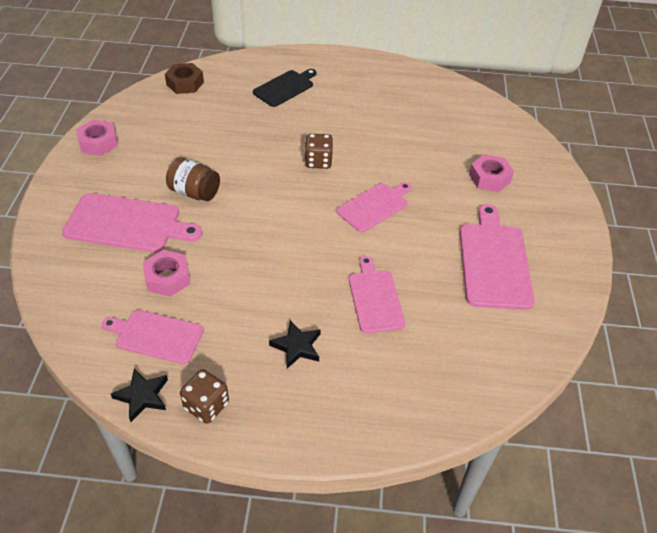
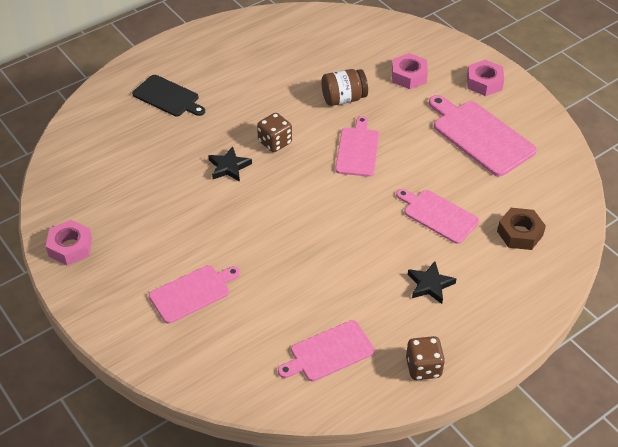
camera: 40 degrees left, 0 degrees up
pink cutting board [62,193,202,252] -> pink cutting board [149,265,240,324], size x0.66
black star [111,368,168,422] -> black star moved to [208,146,252,182]
pink nut [143,250,191,297] -> pink nut moved to [467,60,504,96]
brown nut [165,63,204,94] -> brown nut moved to [497,208,546,250]
brown jar [166,157,220,201] -> brown jar moved to [321,69,368,106]
black cutting board [253,69,317,107] -> black cutting board turned 120 degrees clockwise [132,75,205,116]

